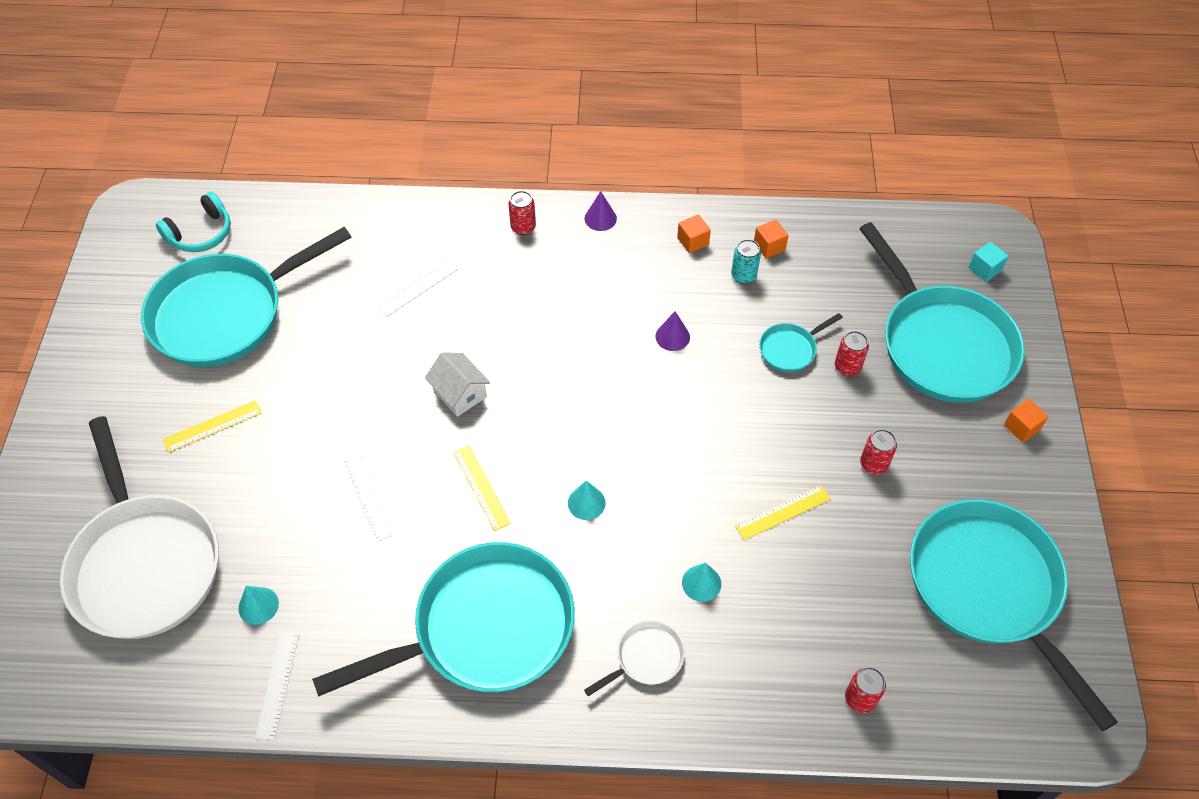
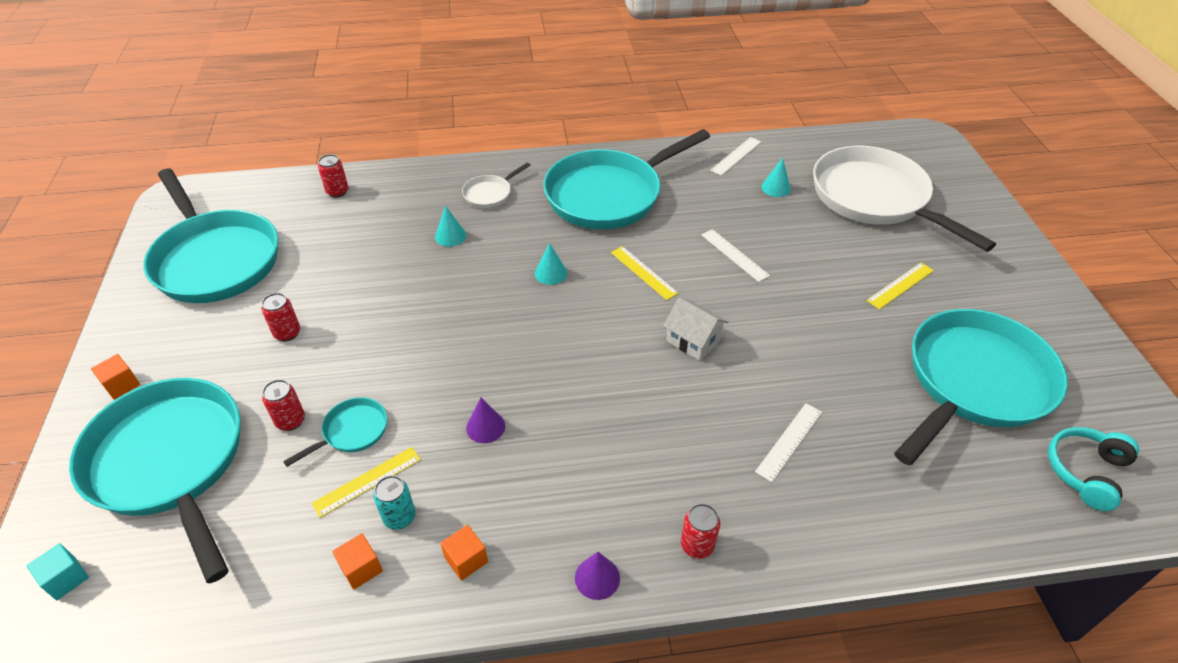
camera: 170 degrees right, 10 degrees down
white ruler [255,631,300,740] -> white ruler turned 45 degrees clockwise [710,137,761,176]
yellow ruler [735,485,831,540] -> yellow ruler moved to [312,447,421,518]

